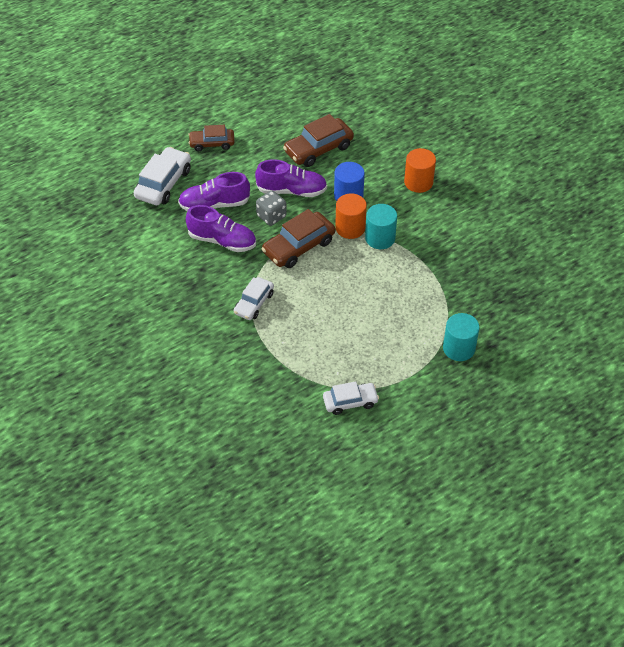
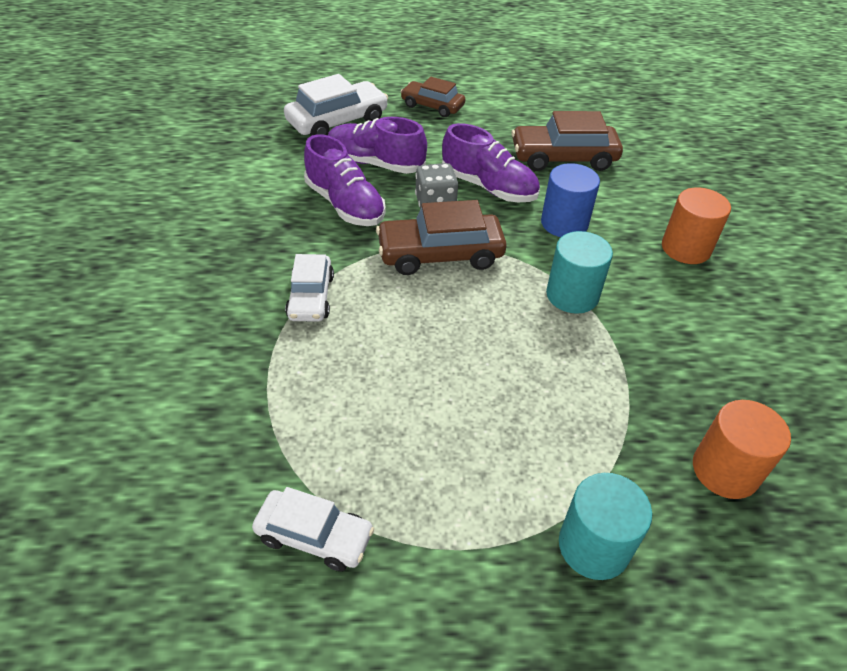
camera: 30 degrees right, 5 degrees down
white car [234,277,274,320] -> white car turned 60 degrees counterclockwise [285,254,334,322]
orange cylinder [335,193,367,239] -> orange cylinder moved to [693,400,791,499]

